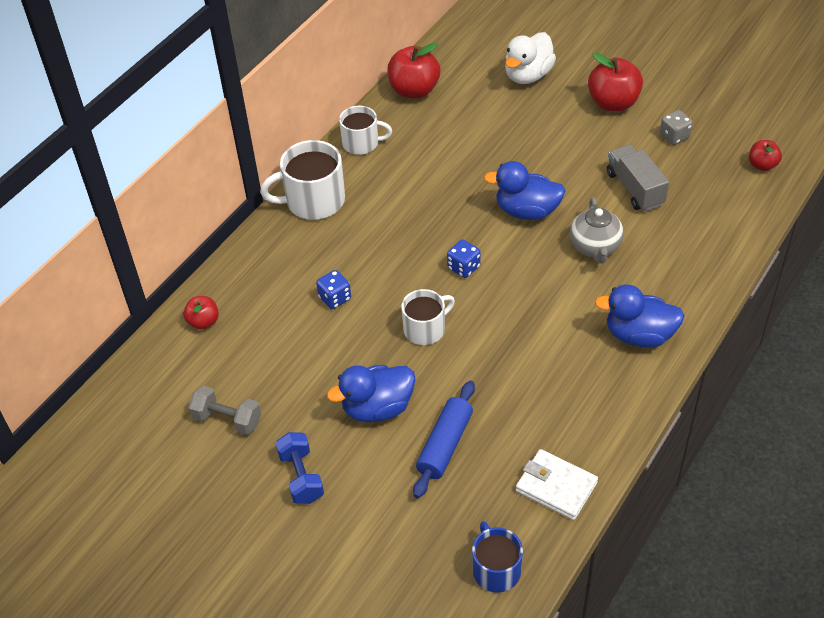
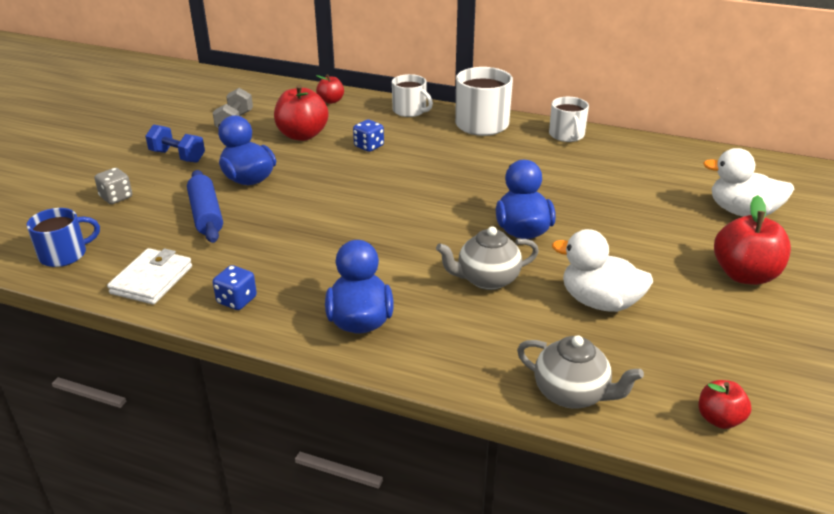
camera: 75 degrees right, 15 degrees down
blue dumbbell [276,432,324,504] -> blue dumbbell turned 60 degrees clockwise [145,124,205,163]
red apple [387,43,440,99] -> red apple moved to [274,84,329,141]
white mug [401,289,455,345] -> white mug moved to [392,74,433,117]
blue rolling pin [413,381,475,498] -> blue rolling pin turned 60 degrees clockwise [187,170,223,243]
blue dice [447,240,481,278] -> blue dice moved to [213,265,257,310]
grey truck [607,144,669,211] -> white duck [552,229,653,312]
grey dice [660,110,693,145] -> grey dice moved to [94,168,132,204]
none -> grey teapot [517,335,644,409]

